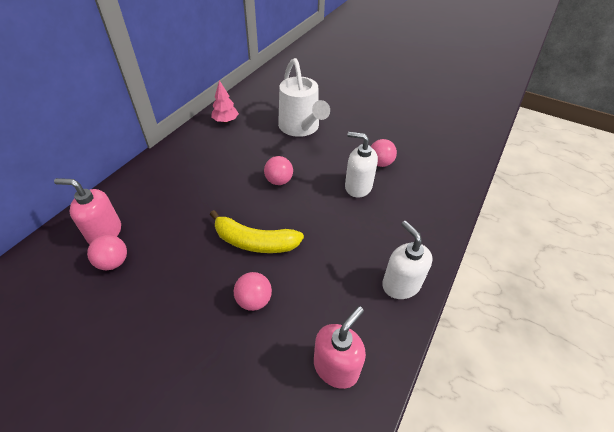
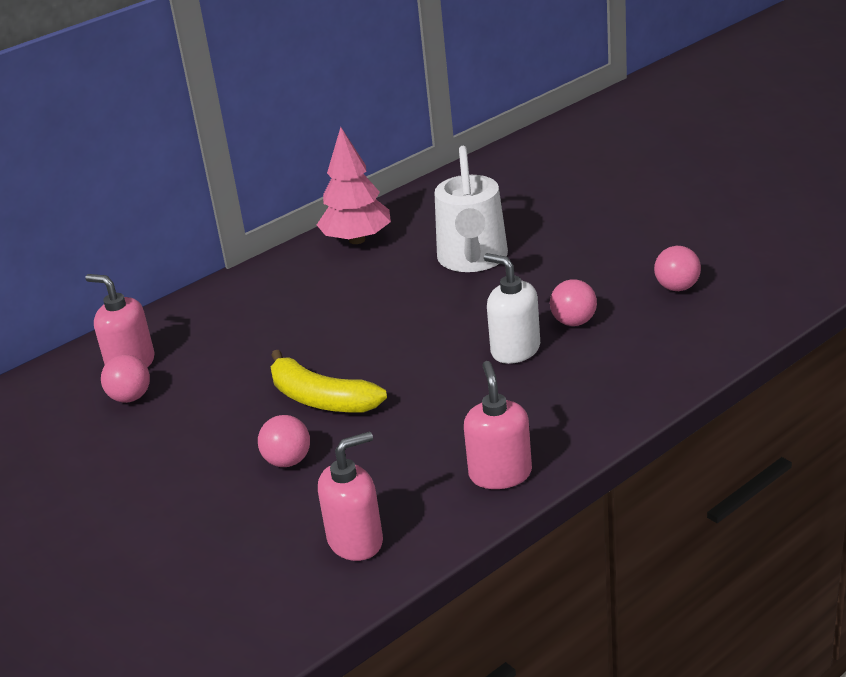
camera: 25 degrees right, 15 degrees down
pink tree [211,80,239,123] -> pink tree [317,127,391,244], size x1.65
pink ball [264,156,293,185] -> pink ball moved to [654,246,701,291]
white soap dispenser [382,221,432,299] -> pink soap dispenser [464,361,532,489]

